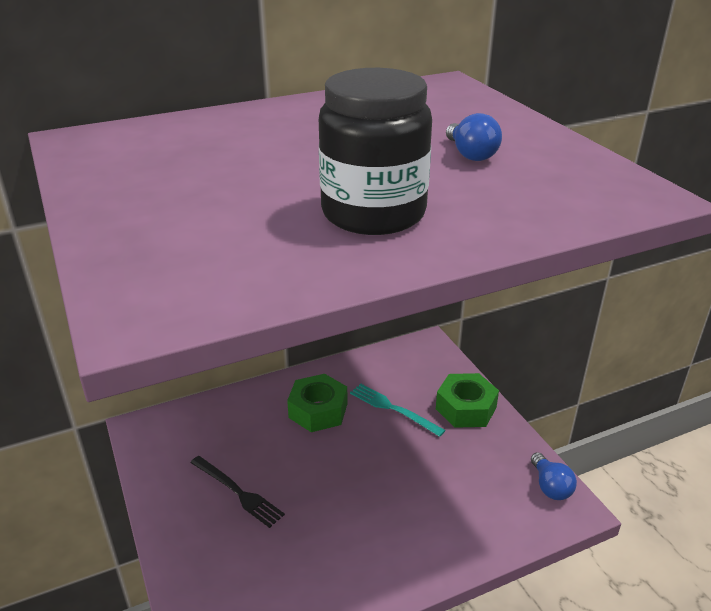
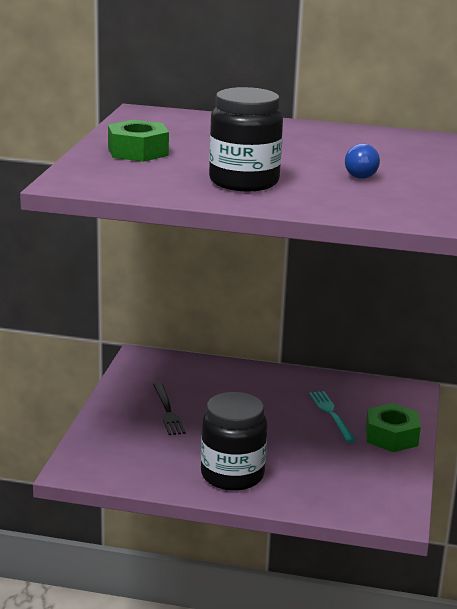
camera: 35 degrees right, 10 degrees down
green nut [287,374,347,432] -> green nut moved to [108,120,169,162]
blue light bulb [531,452,577,500] -> none
none -> black jar [201,392,267,491]

